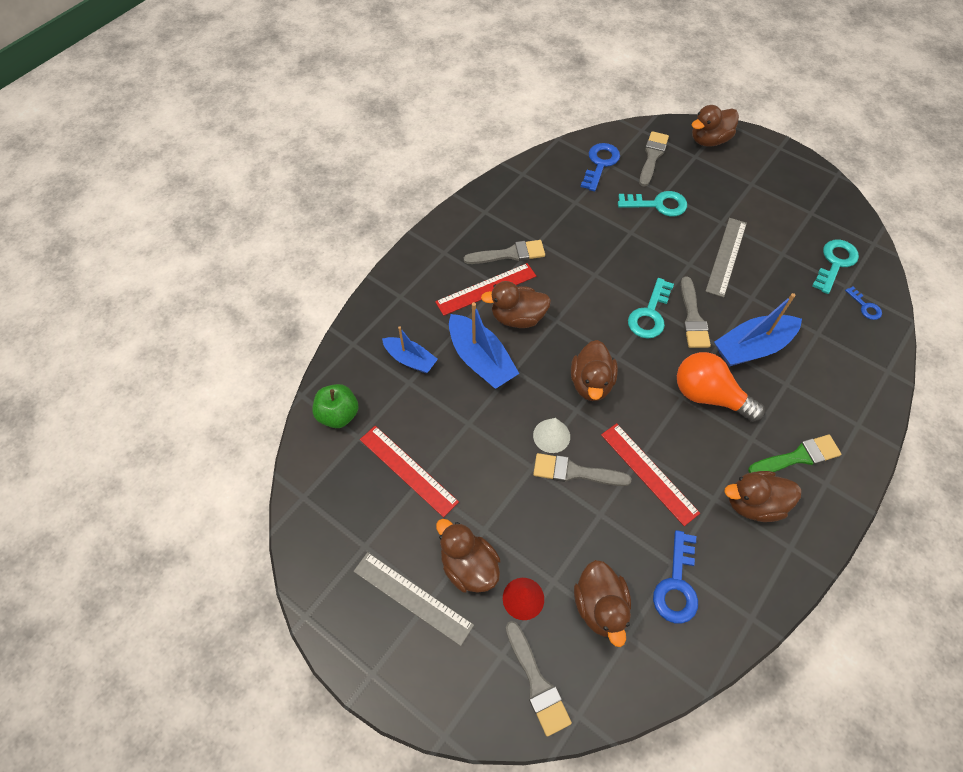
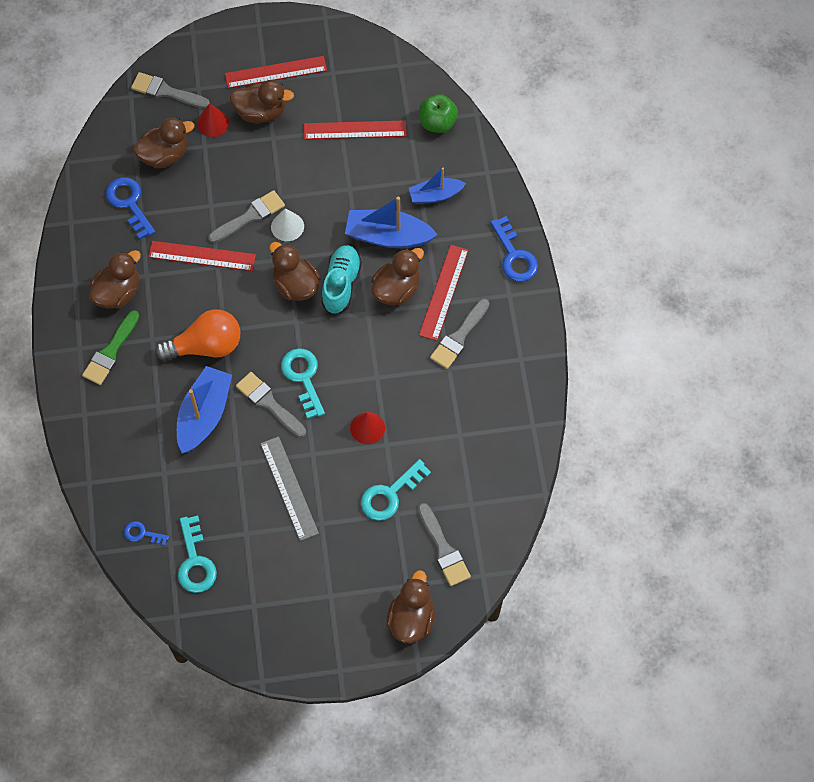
camera: 135 degrees right, 5 degrees up
grey ruler [353,552,474,646] -> red ruler [225,56,327,89]
brown duck [574,560,631,647] -> brown duck turned 120 degrees clockwise [133,118,195,168]
blue key [581,143,620,191] -> blue key moved to [490,216,538,282]
none -> turquoise shoe [321,245,362,314]
none -> red cone [350,412,385,444]

